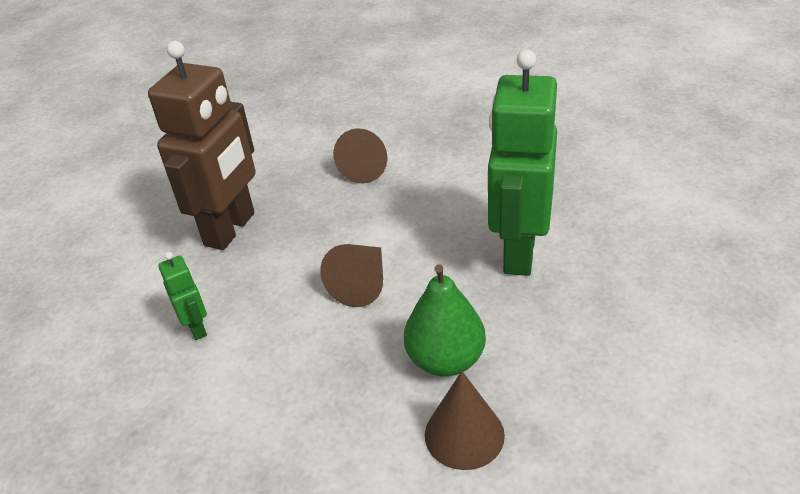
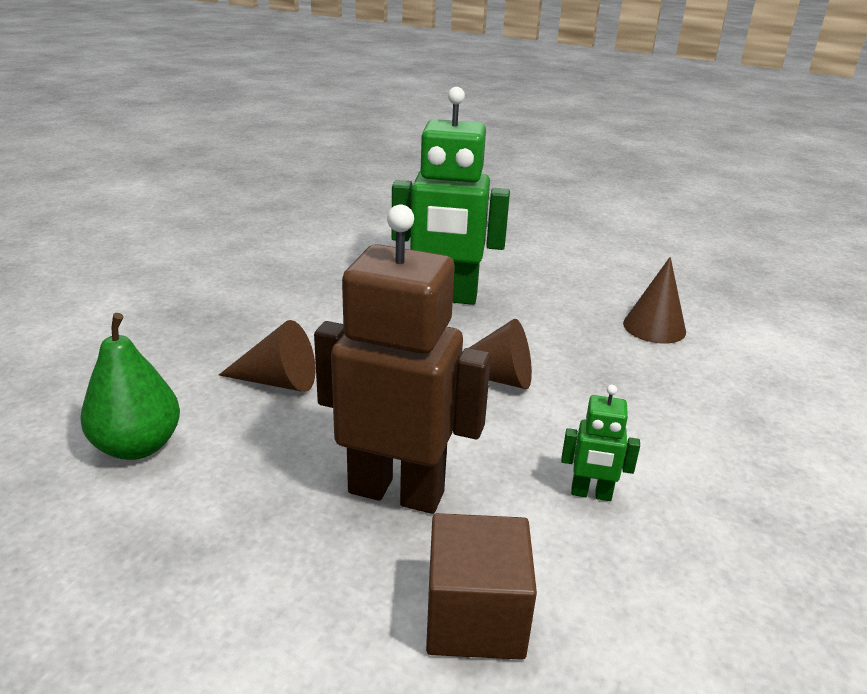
camera: 100 degrees left, 10 degrees down
green robot [158,252,207,340] -> green robot turned 135 degrees counterclockwise [561,385,640,501]
green pear [404,264,486,376] -> green pear moved to [80,313,180,460]
none -> brown cube [426,513,537,660]

